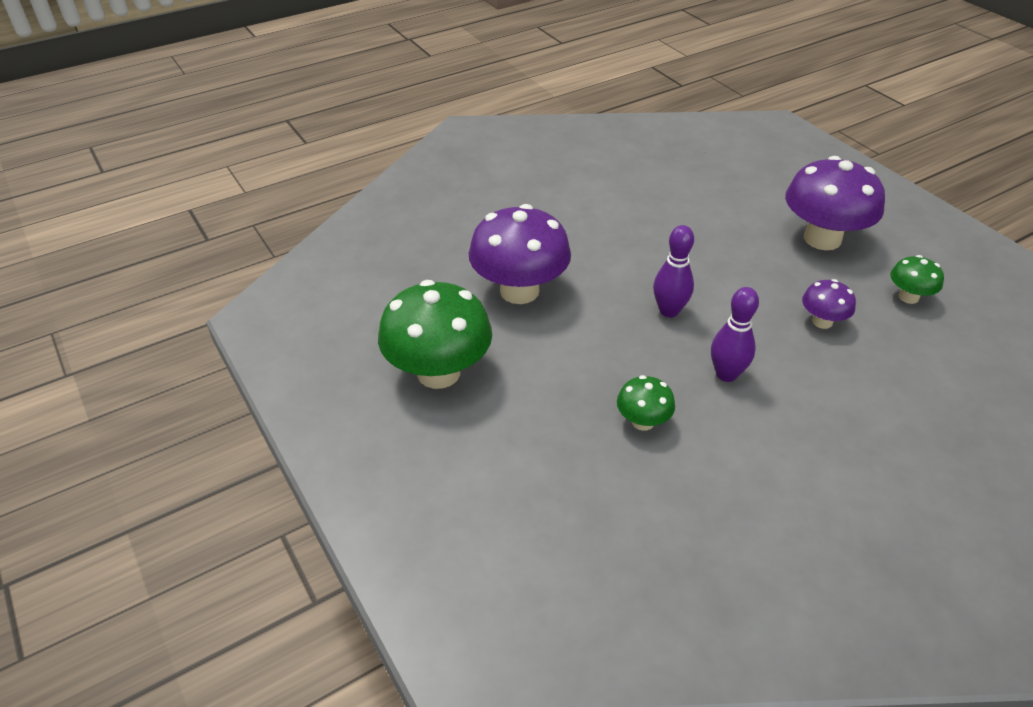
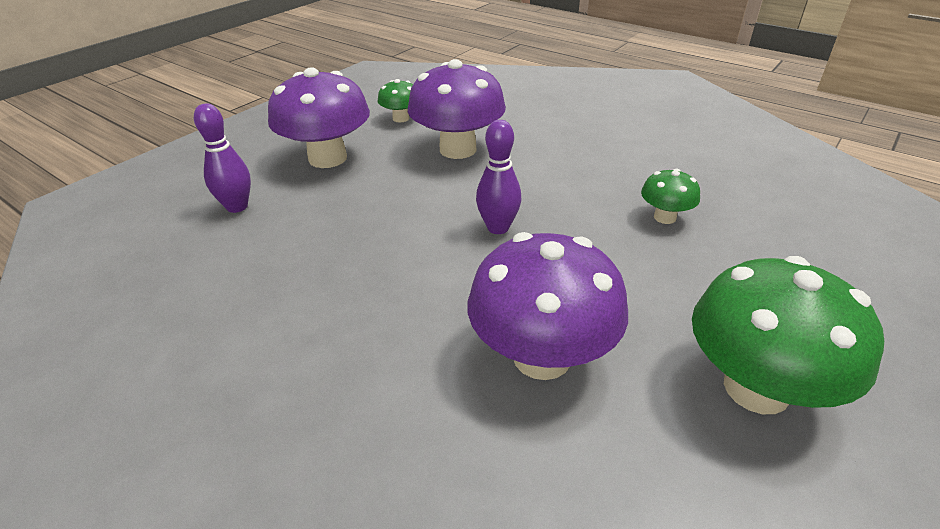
camera: 110 degrees left, 5 degrees down
purple bowling pin [711,287,759,382] -> purple bowling pin moved to [194,103,251,213]
purple mushroom [802,279,856,329] -> purple mushroom [408,59,506,159], size x2.03

